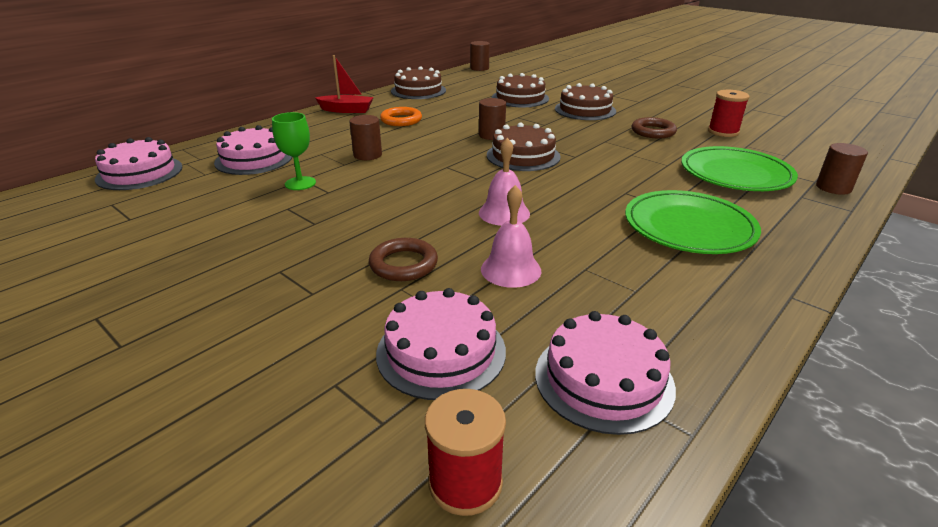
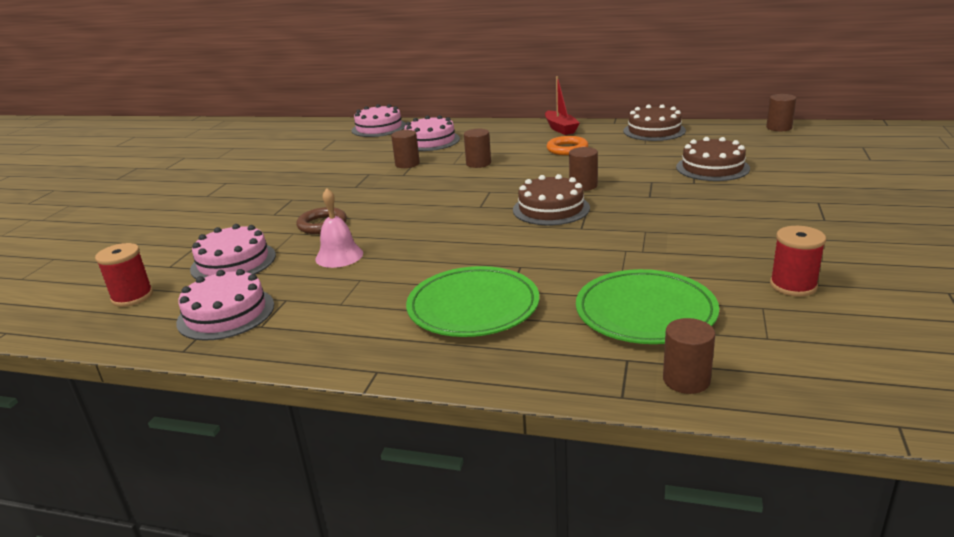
camera: 65 degrees right, 5 degrees down
green goblet [272,112,316,190] -> brown cylinder [391,130,420,168]
pink bell [479,138,530,226] -> none
brown cake [555,83,616,120] -> none
brown ring [631,117,677,138] -> none

